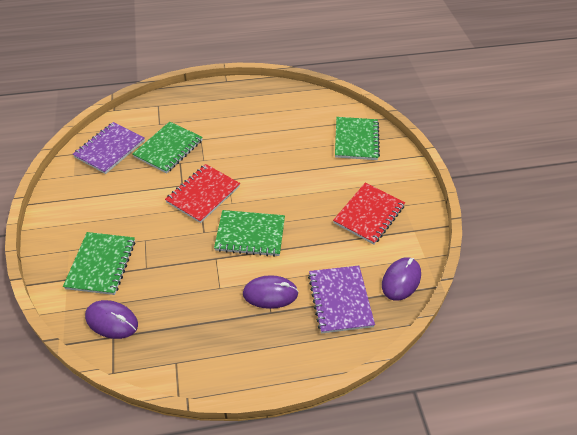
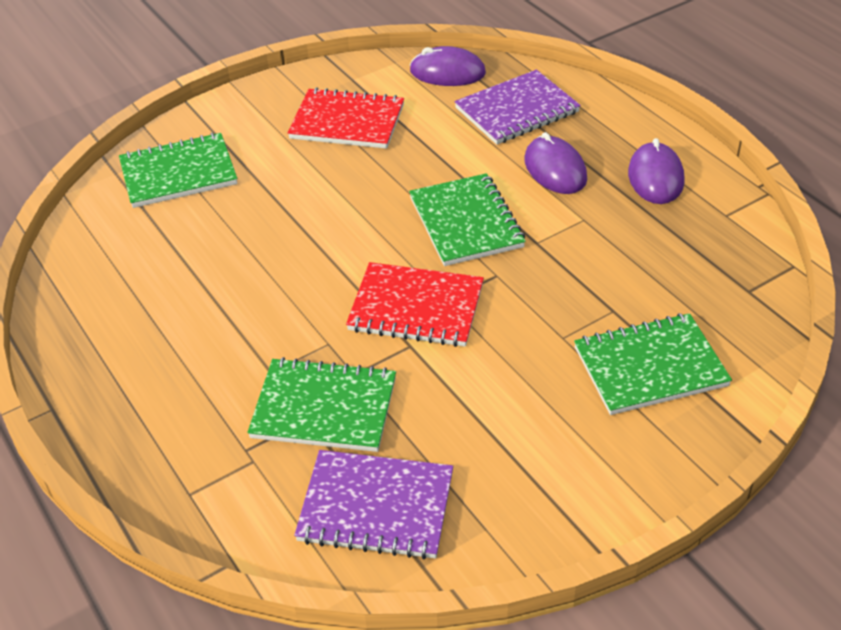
camera: 110 degrees left, 5 degrees down
purple mouse [85,300,138,339] -> purple mouse moved to [628,138,685,204]

